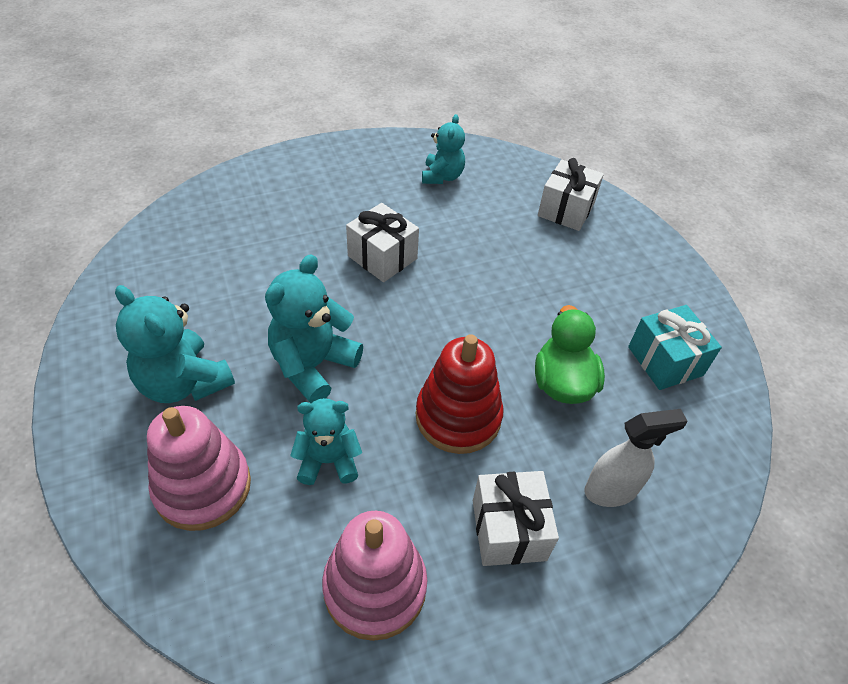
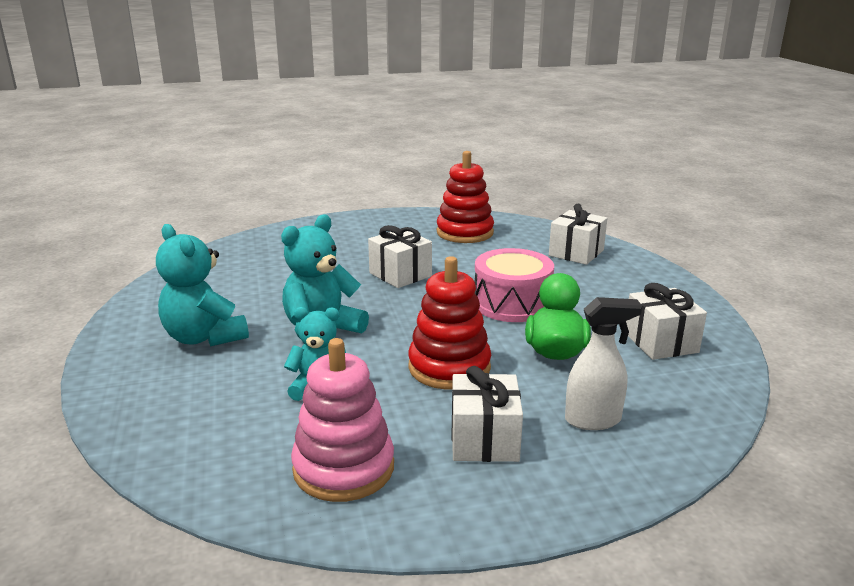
camera: 10 degrees right, 25 degrees down
pink stacking toy [147,406,251,531] -> none
turquoise teddy bear [422,114,465,184] -> red stacking toy [437,151,494,243]
turquoise gift [628,305,722,390] -> white gift [626,283,707,360]
none -> pink drum [474,248,554,322]

